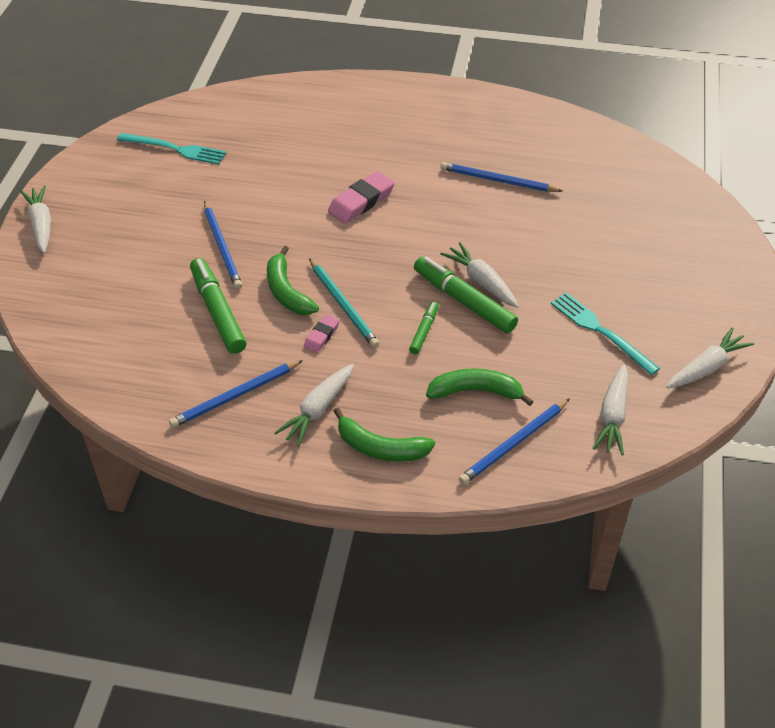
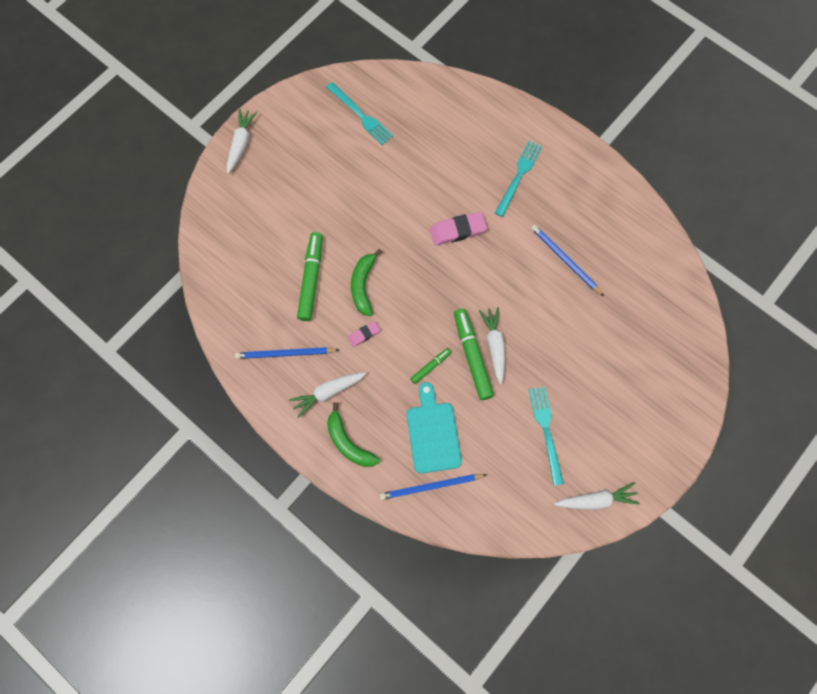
camera: 30 degrees right, 25 degrees up
blue pencil [204,201,242,289] -> none
turquoise pencil [309,258,379,348] -> none
green banana [426,368,534,406] -> turquoise cutting board [407,382,462,473]
white carrot [593,364,628,455] -> none
none -> turquoise fork [495,141,542,217]

